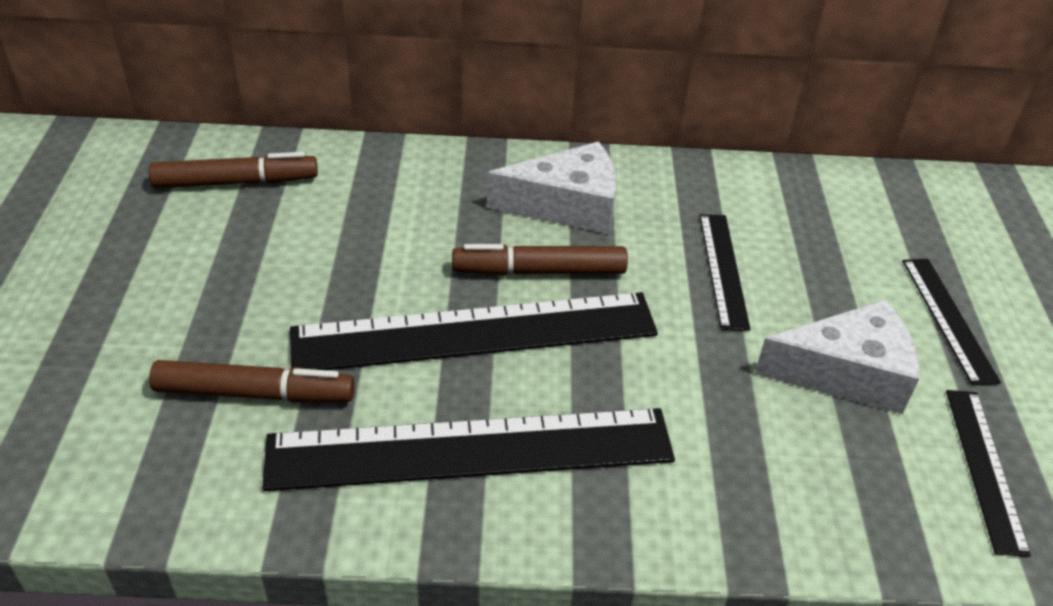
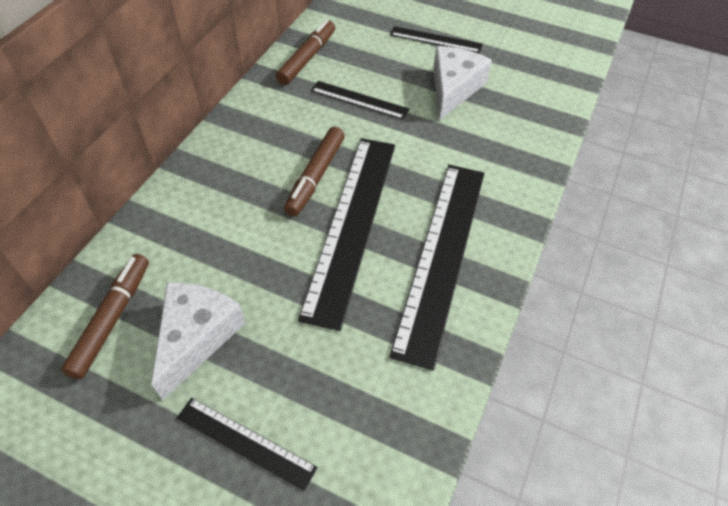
camera: 65 degrees left, 10 degrees up
brown marker [149,360,355,403] -> brown marker moved to [276,20,335,85]
white cheese [487,142,616,234] -> white cheese moved to [151,282,245,400]
black ruler [946,390,1031,557] -> black ruler moved to [177,398,318,491]

